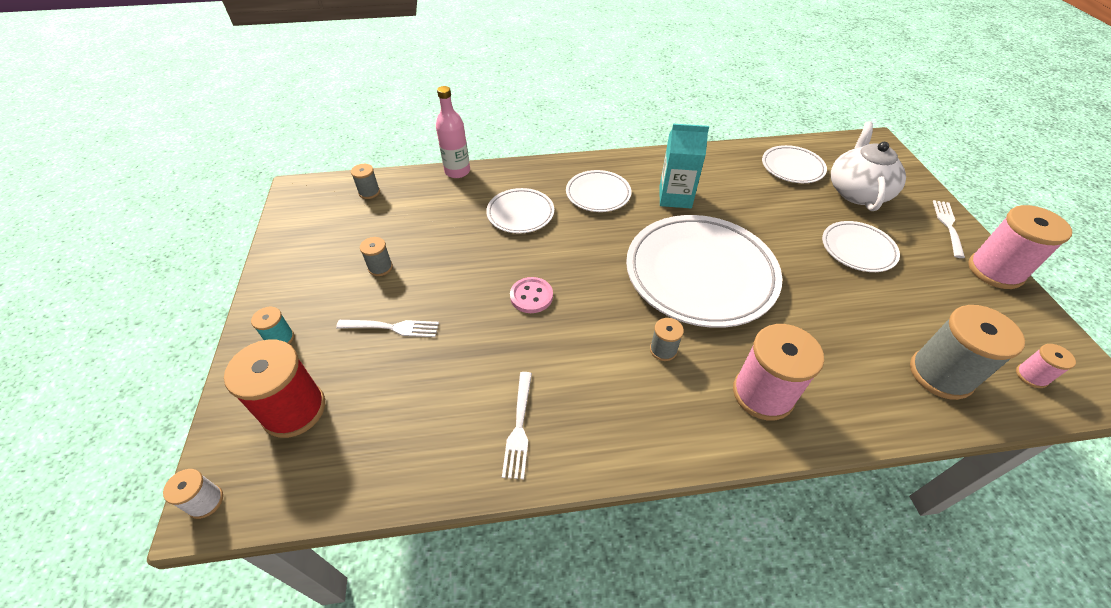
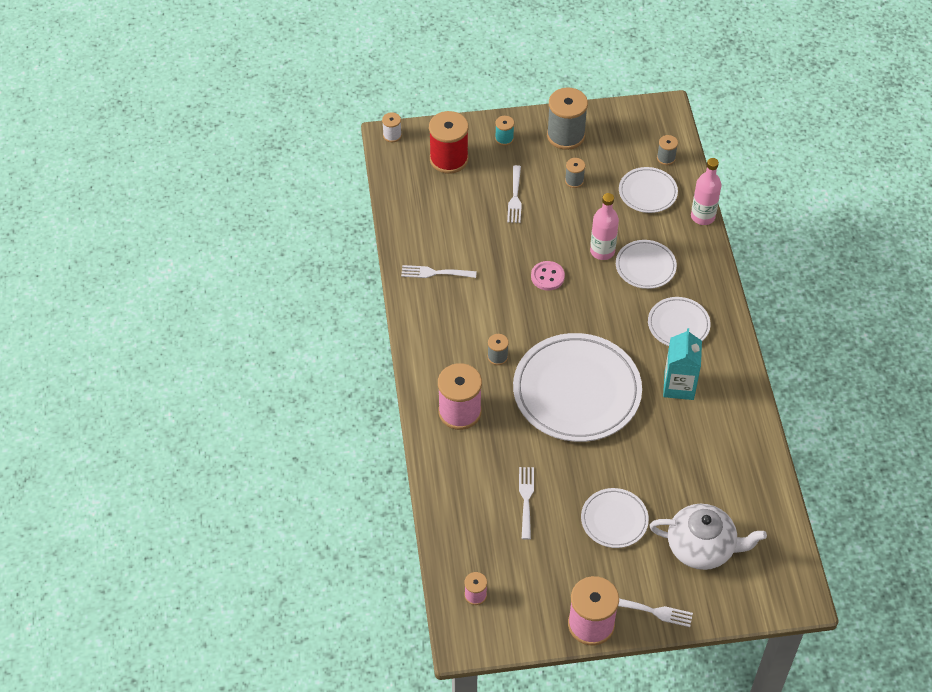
camera: 90 degrees right, 5 degrees up
white plate [762,145,827,183] -> white plate moved to [619,167,678,213]
grey spool [910,305,1025,400] -> grey spool moved to [547,88,588,150]
none -> white fork [519,467,534,540]
none -> pink bottle [590,193,619,260]

